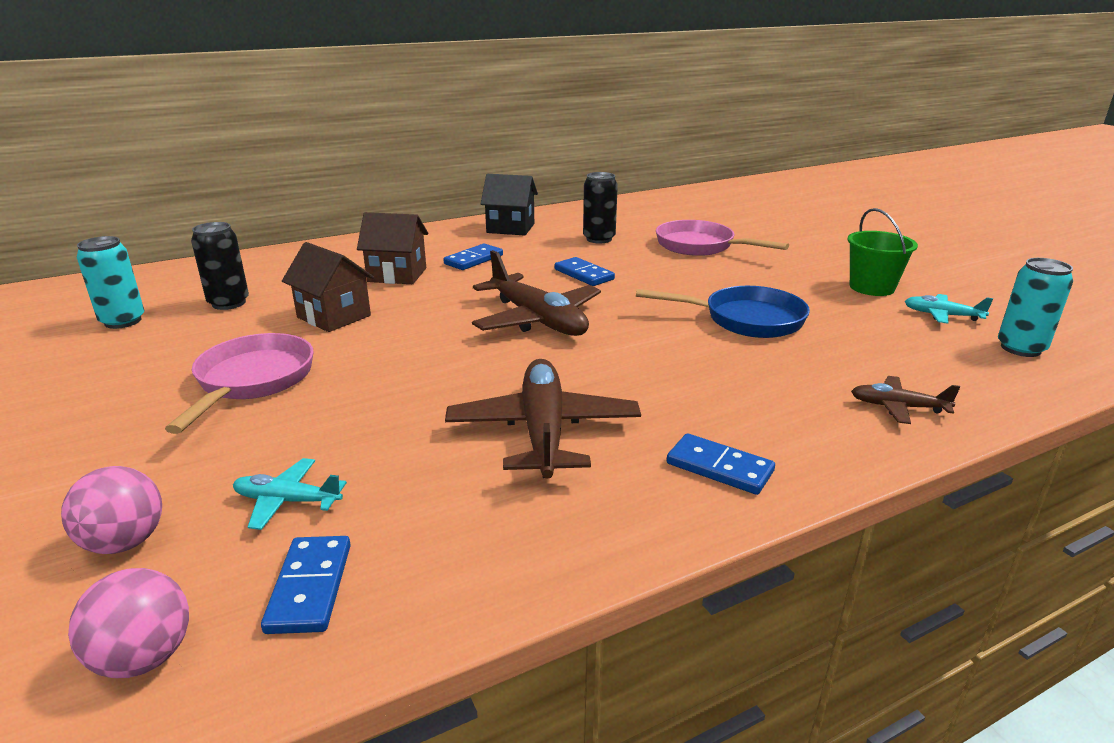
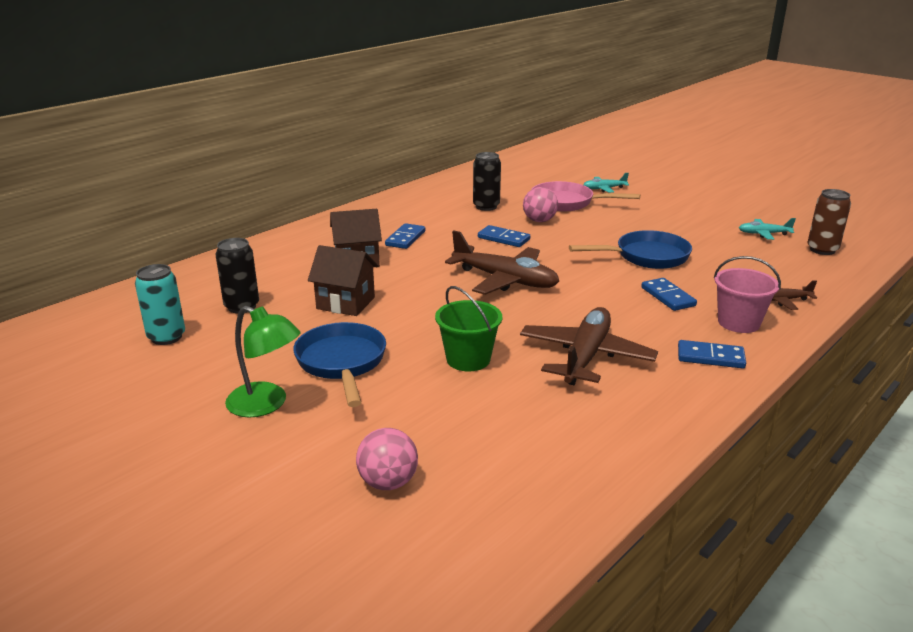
camera: 20 degrees left, 0 degrees up
pink ball [68,568,189,678] -> pink ball moved to [523,187,558,222]
pink pan [165,333,314,434] -> blue pan [293,322,386,407]
turquoise plane [233,458,347,530] -> turquoise plane moved to [583,173,629,193]
blue domino [261,536,351,634] -> blue domino moved to [641,278,697,311]
brown plane [445,359,641,479] -> brown plane turned 45 degrees clockwise [520,307,658,385]
black house [481,174,538,235] -> none
green bucket [847,208,918,296] -> green bucket moved to [435,286,502,371]
turquoise can [998,258,1073,357] -> brown can [807,189,851,255]
none -> green lamp [225,306,300,418]
none -> pink bucket [714,256,781,333]

